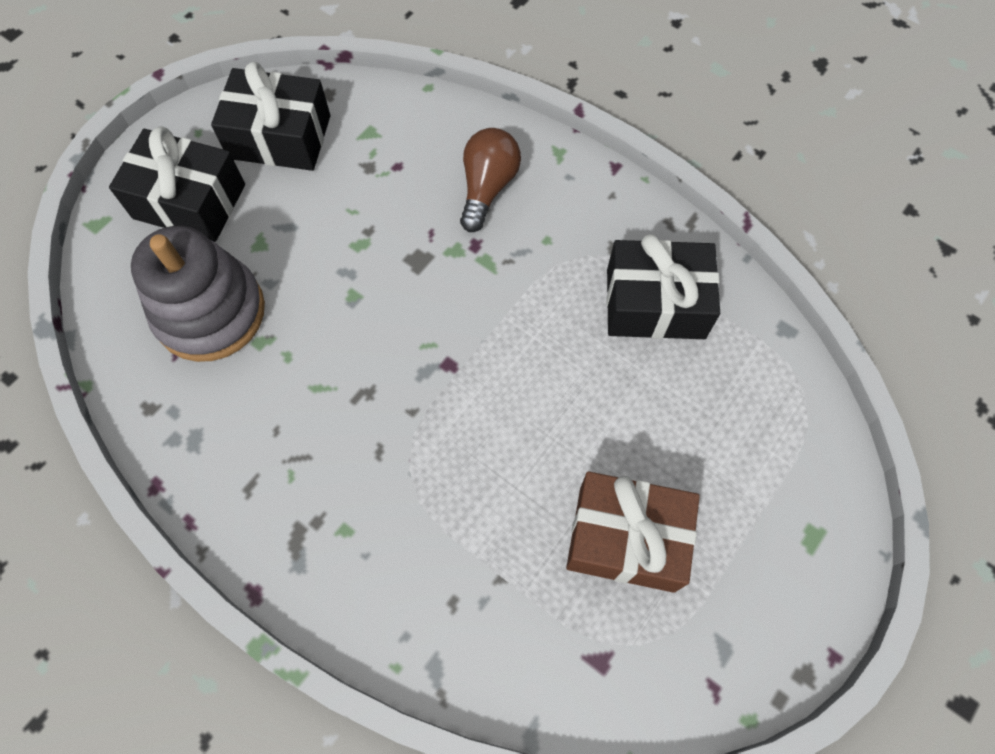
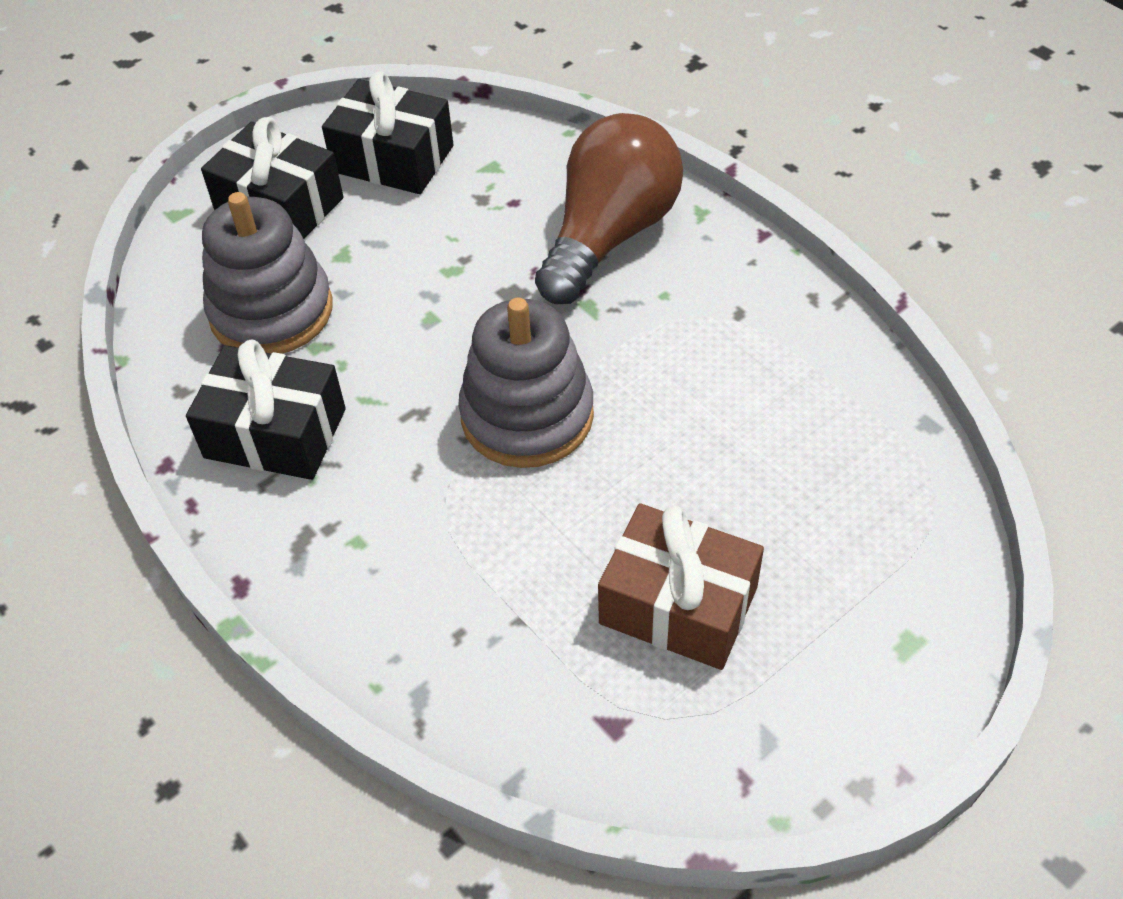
camera: 15 degrees right, 15 degrees down
brown light bulb [460,128,521,232] -> brown light bulb [535,113,683,304], size x1.74
black gift [606,234,720,339] -> black gift moved to [186,340,346,480]
none -> grey stacking toy [458,298,594,468]

